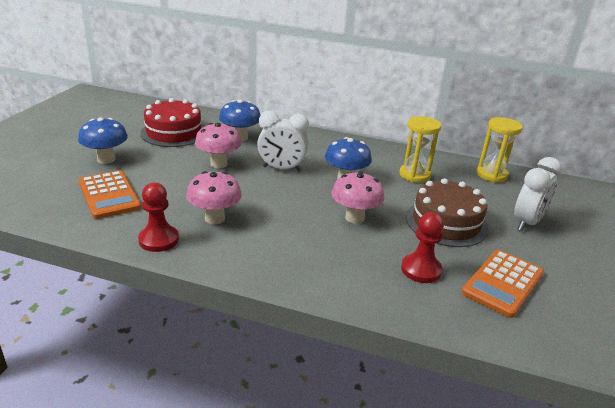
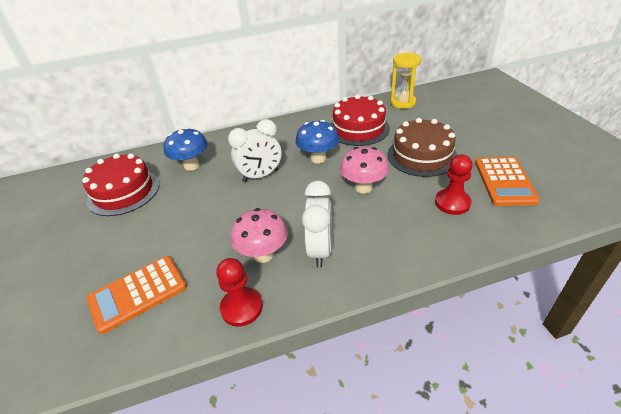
camera: 30 degrees left, 10 degrees up
blue mushroom [78,117,128,164] -> none
orange calculator [79,170,141,219] -> orange calculator turned 120 degrees clockwise [86,256,187,334]
pink mushroom [195,123,242,168] -> none
yellow hourglass [399,116,441,183] -> red cake [330,95,390,146]
white clock [514,157,562,231] -> white clock moved to [302,181,332,268]

